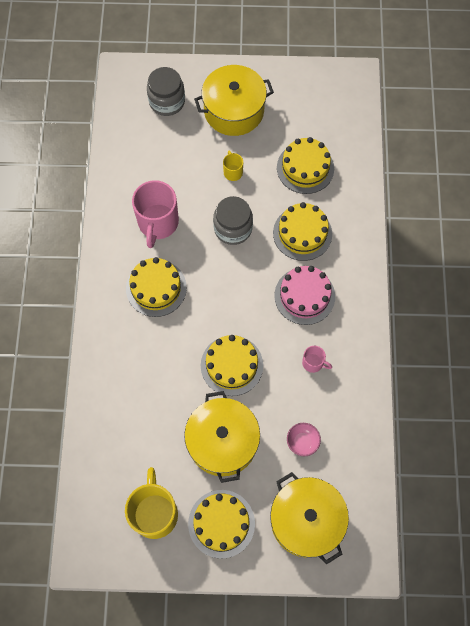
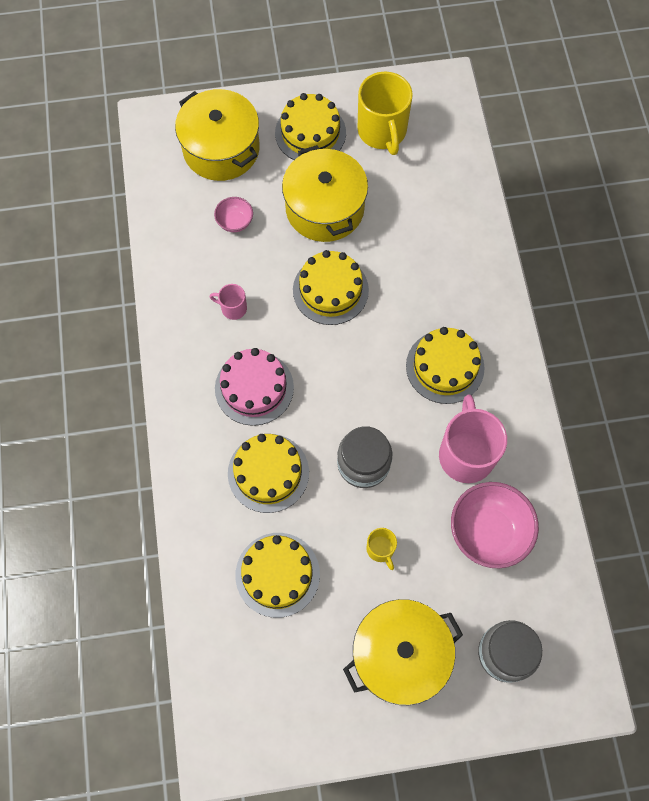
camera: 170 degrees right, 0 degrees up
none -> pink bowl [451,482,539,569]

